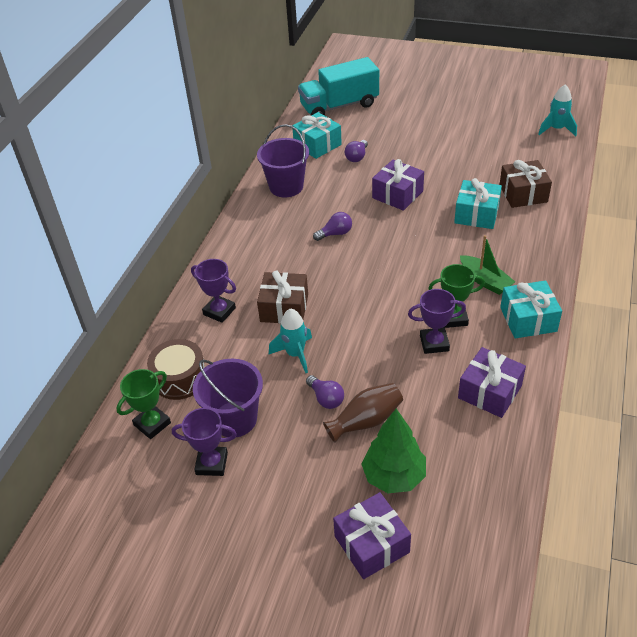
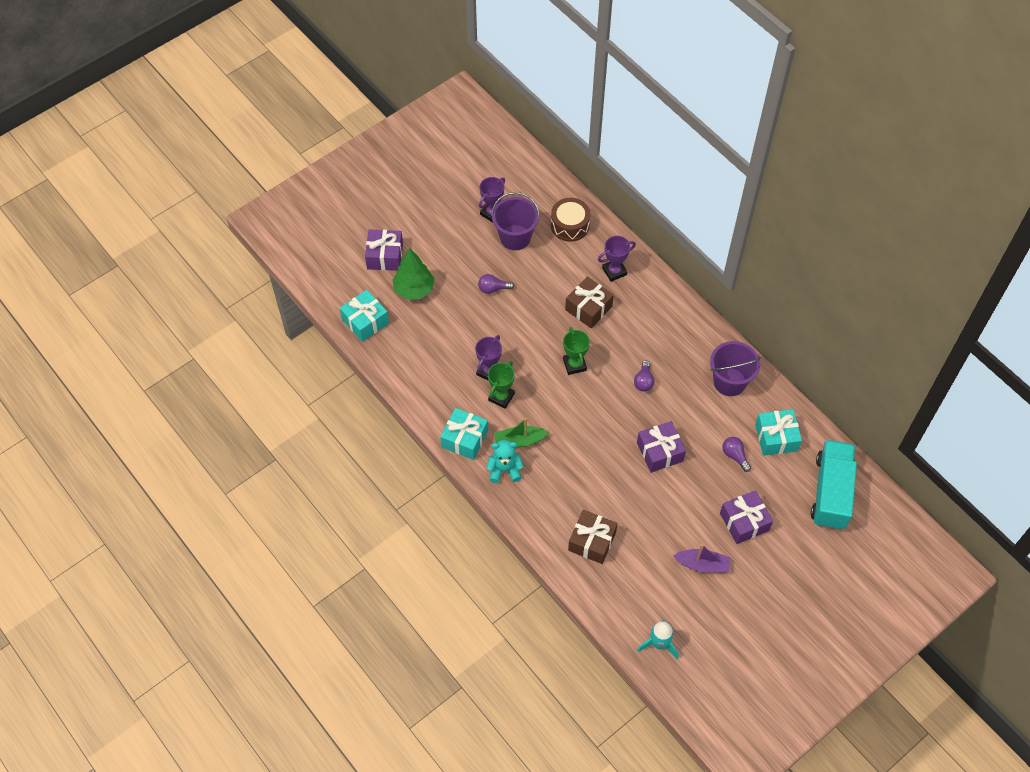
camera: 120 degrees right, 15 degrees up
green trophy [116,369,171,439] -> green trophy moved to [563,327,590,375]
turquoise rocket [269,308,312,373] -> none
brown vase [323,383,403,443] -> none
turquoise gift [454,178,502,229] -> turquoise gift moved to [340,290,389,342]
purple gift [458,347,526,418] -> purple gift moved to [720,490,773,544]
none -> turquoise teddy bear [486,440,524,483]
none -> purple boat [673,544,731,572]

